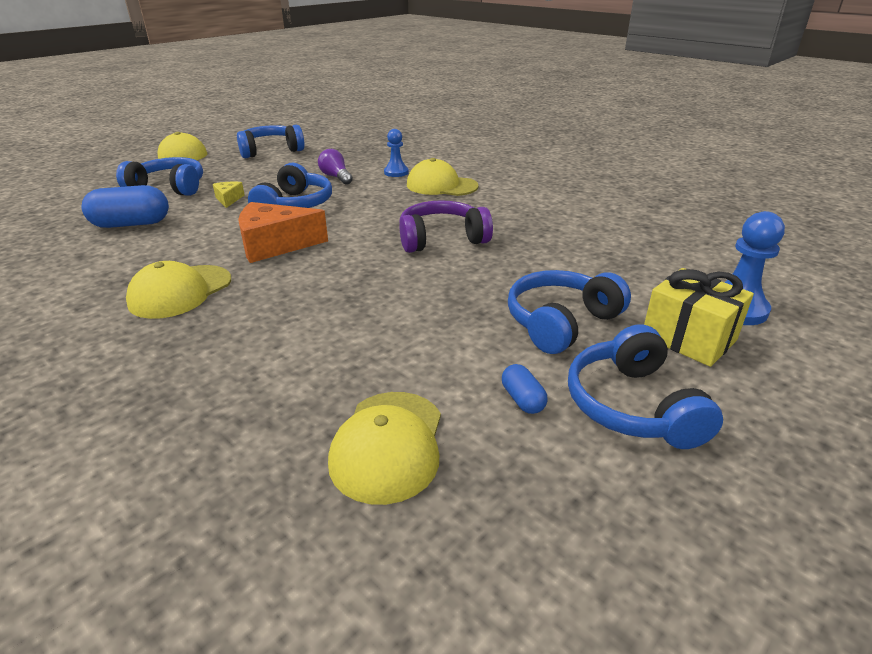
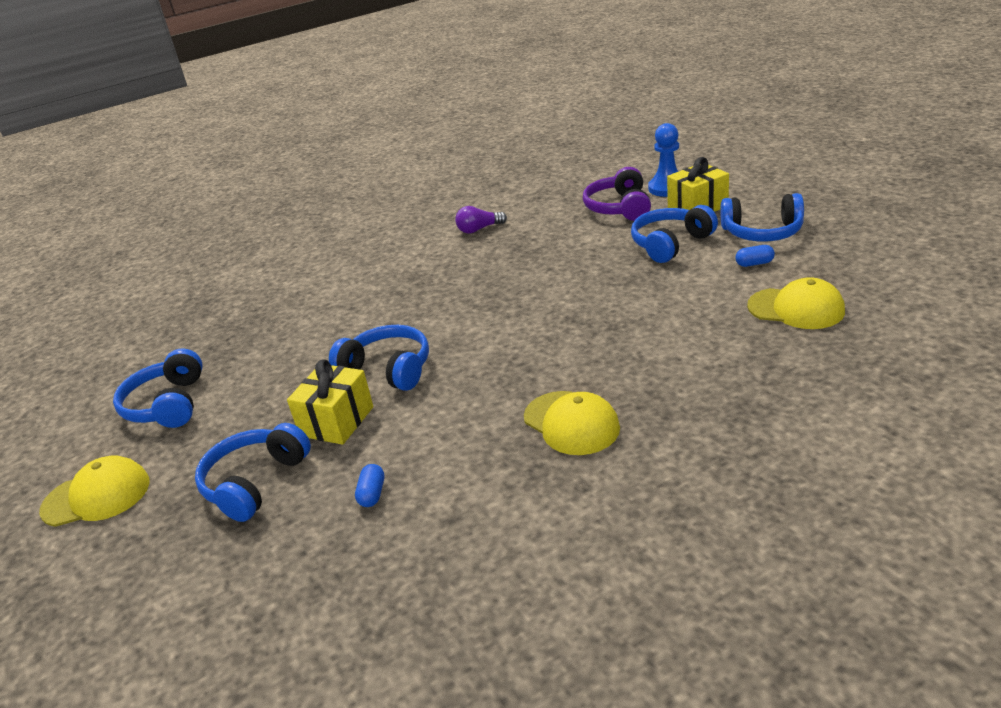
camera: 70 degrees left, 0 degrees up
blue capsule [81,185,169,228] -> blue capsule [355,464,384,507], size x0.49
yellow cheese [213,182,245,208] -> yellow gift [287,359,373,445]
orange cheese [238,202,328,263] -> none
purple light bulb [318,149,353,184] -> purple light bulb moved to [455,206,507,233]
blue pawn [384,129,409,177] -> none
purple headphones [399,200,493,253] -> purple headphones moved to [583,167,651,221]
yellow cap [407,158,479,196] -> none
blue headphones [508,270,631,354] -> blue headphones turned 75 degrees clockwise [631,205,718,263]

